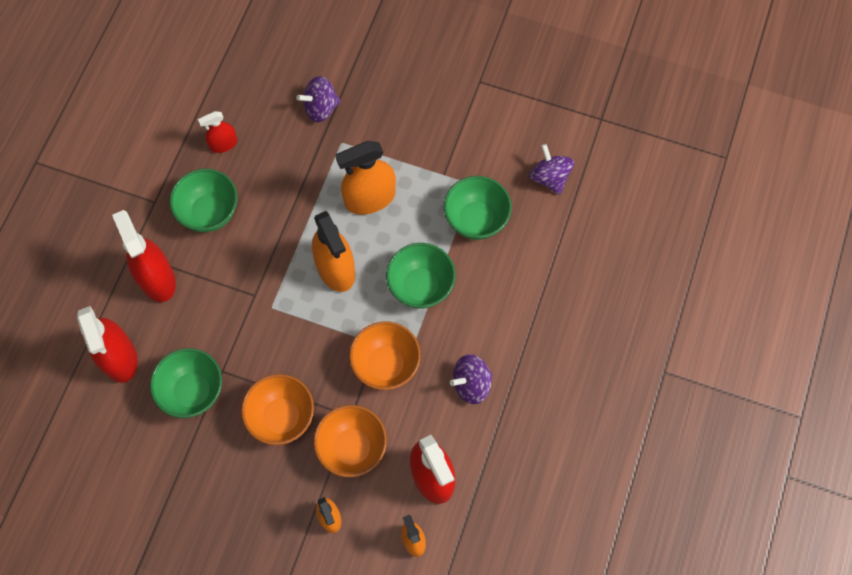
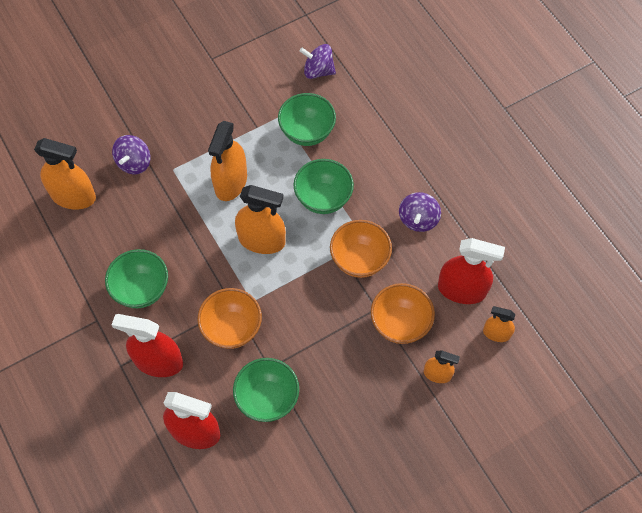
camera: 50 degrees left, 5 degrees down
red spray bottle [198,111,237,153] -> none
orange bowl [241,374,314,445] -> orange bowl moved to [197,288,262,349]
none -> orange spray bottle [34,138,96,210]

